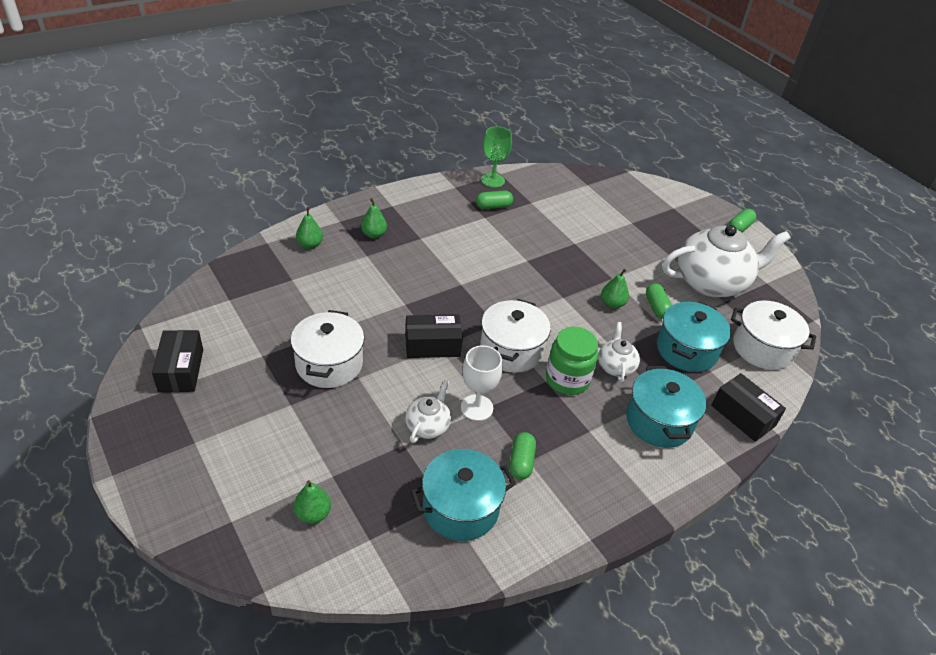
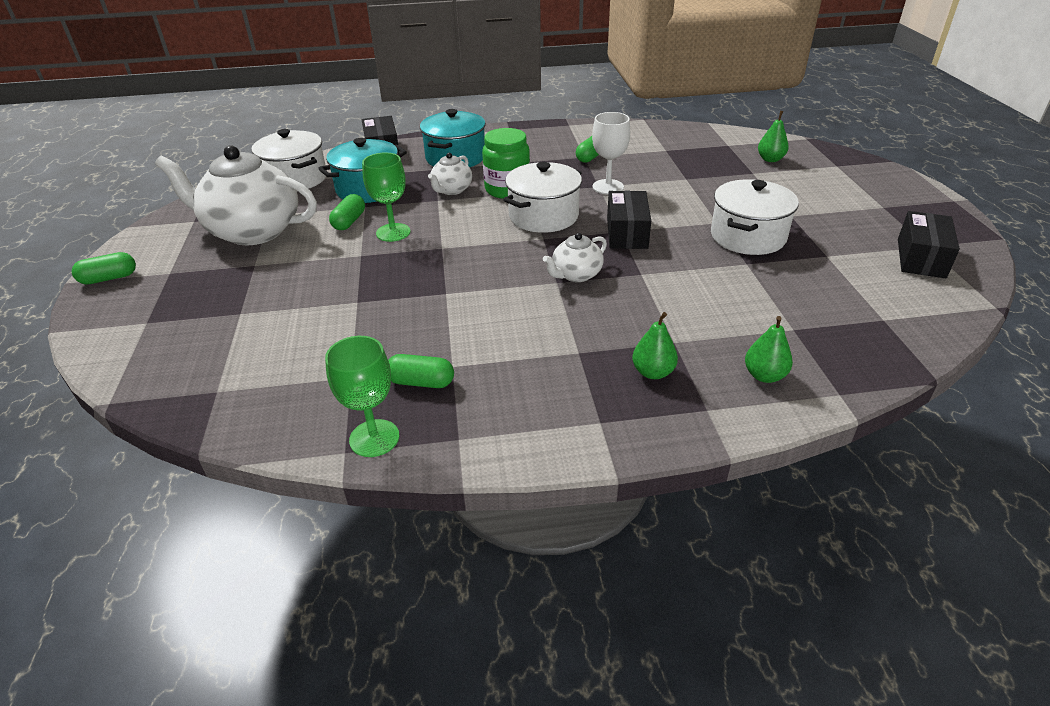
camera: 150 degrees left, 5 degrees down
black box [405,315,463,358] -> black box turned 75 degrees clockwise [607,191,651,249]
white teapot [405,380,451,443] -> white teapot moved to [543,233,607,282]
turquoise pot [411,449,516,541] -> none
green pear [601,269,629,309] -> green goblet [362,153,411,242]

